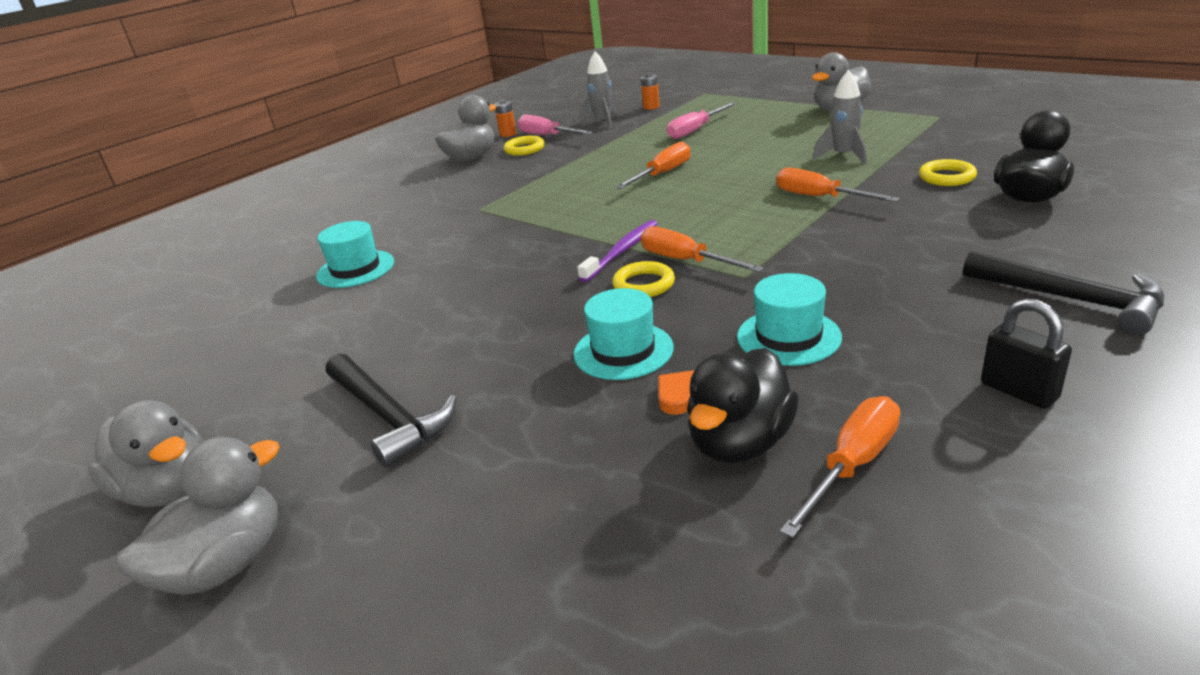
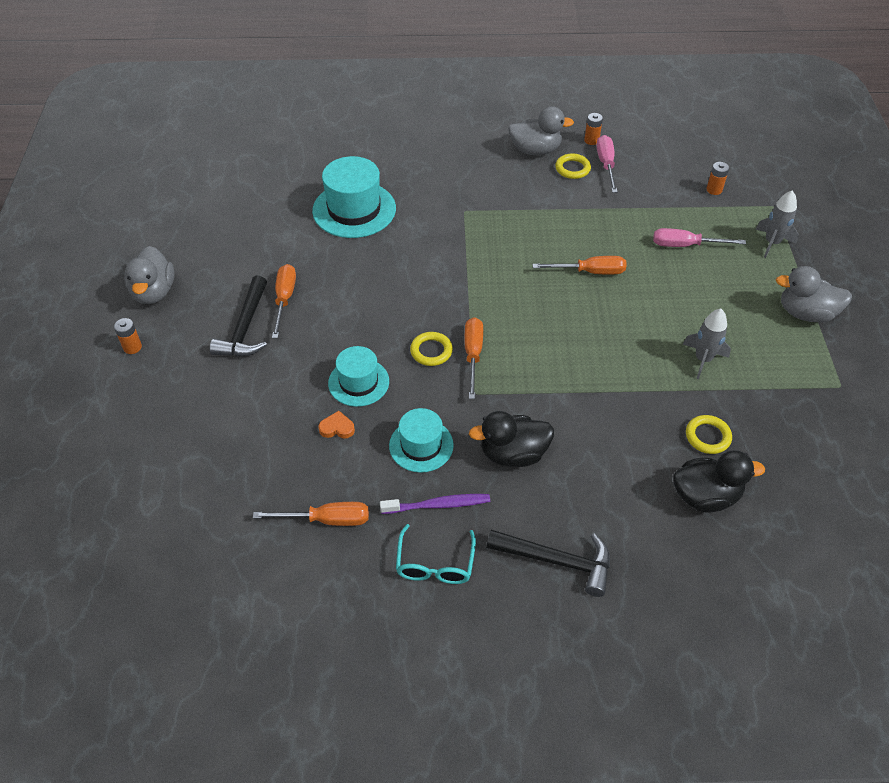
camera: 45 degrees right, 20 degrees up
grey duck [116,437,280,595] -> orange battery [114,318,142,354]
turquoise hat [316,221,394,288] -> turquoise hat [312,156,396,238], size x1.61
purple toothbrush [577,220,658,282] -> purple toothbrush moved to [380,494,490,514]
grey rocket [579,52,619,128] -> grey rocket moved to [755,190,799,258]
black duck [687,348,799,464] -> black duck moved to [469,411,554,467]
orange screwdriver [776,168,900,202] -> orange screwdriver moved to [272,264,296,338]
black hammer [963,251,1164,335] -> black hammer turned 75 degrees counterclockwise [486,530,610,597]
black padlock [981,298,1072,409] -> turquoise glasses [396,524,476,584]

